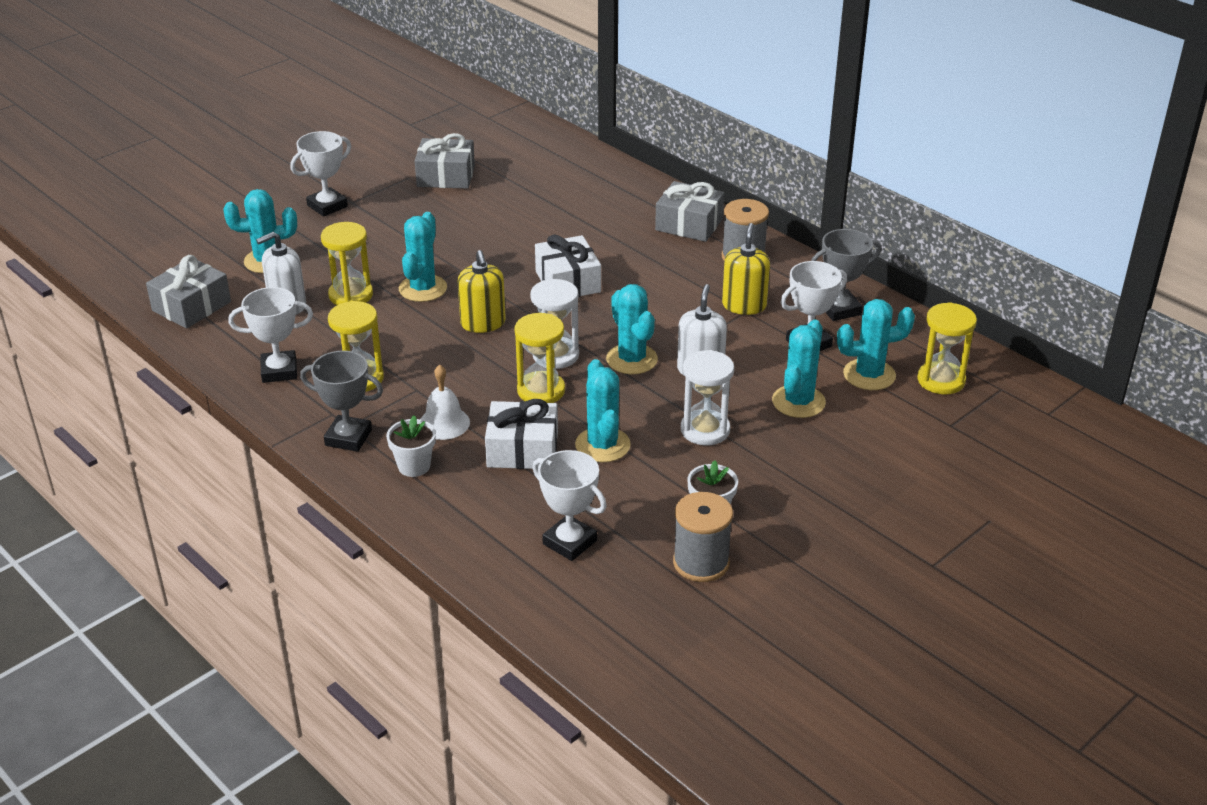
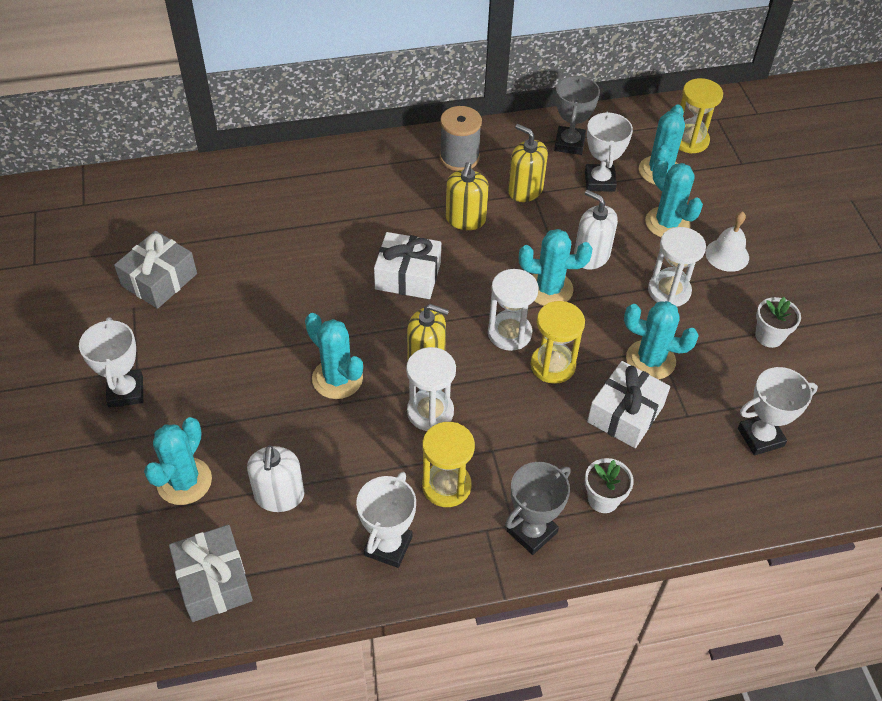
camera: 60 degrees left, 15 degrees up
yellow hourglass [321,222,373,305] -> none
white bell [420,364,470,440] -> white bell moved to [705,211,749,272]
grey gift [655,181,724,242] -> none
grey spool [673,492,733,582] -> none
none -> white hourglass [406,347,456,431]
none -> yellow soap dispenser [446,162,489,230]

